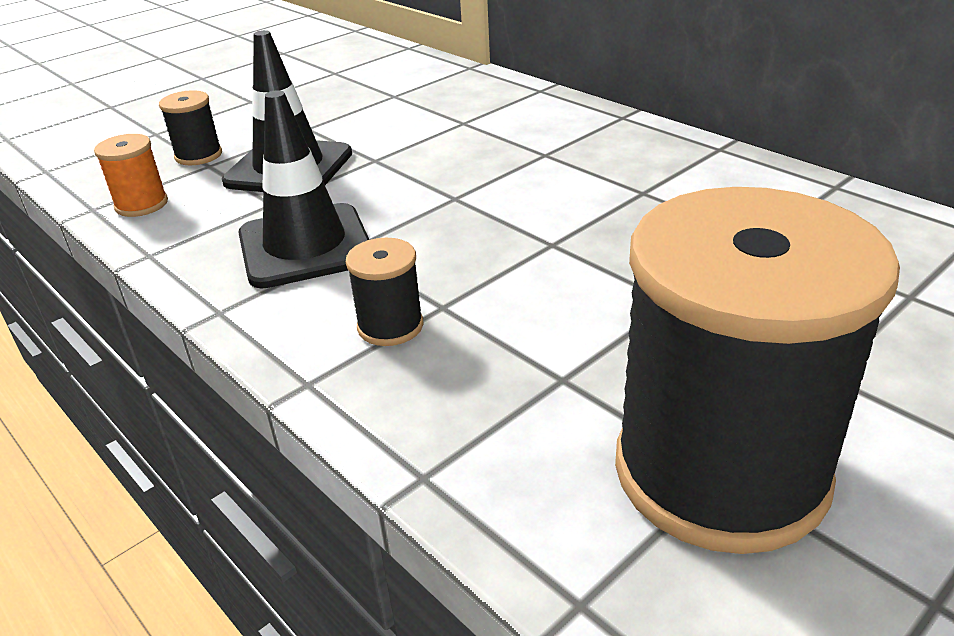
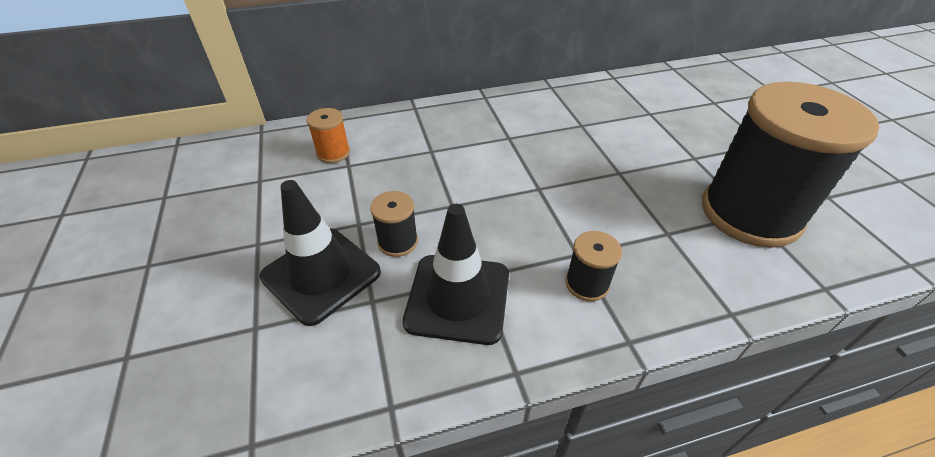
camera: 65 degrees left, 10 degrees up
orange spool [94,134,168,217] -> orange spool moved to [307,108,350,163]
black spool [159,90,222,165] -> black spool moved to [370,191,418,257]

